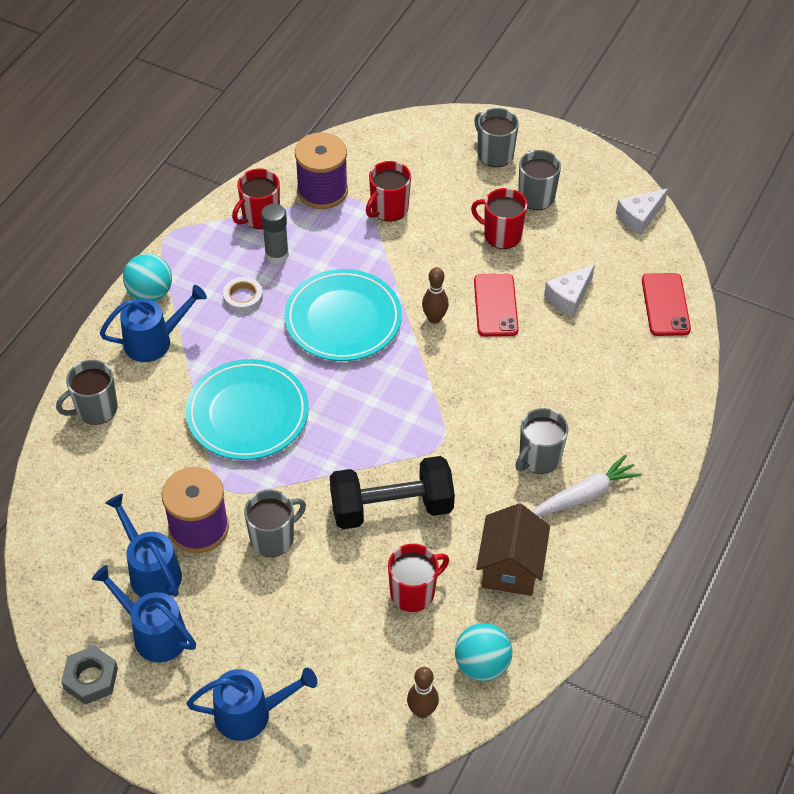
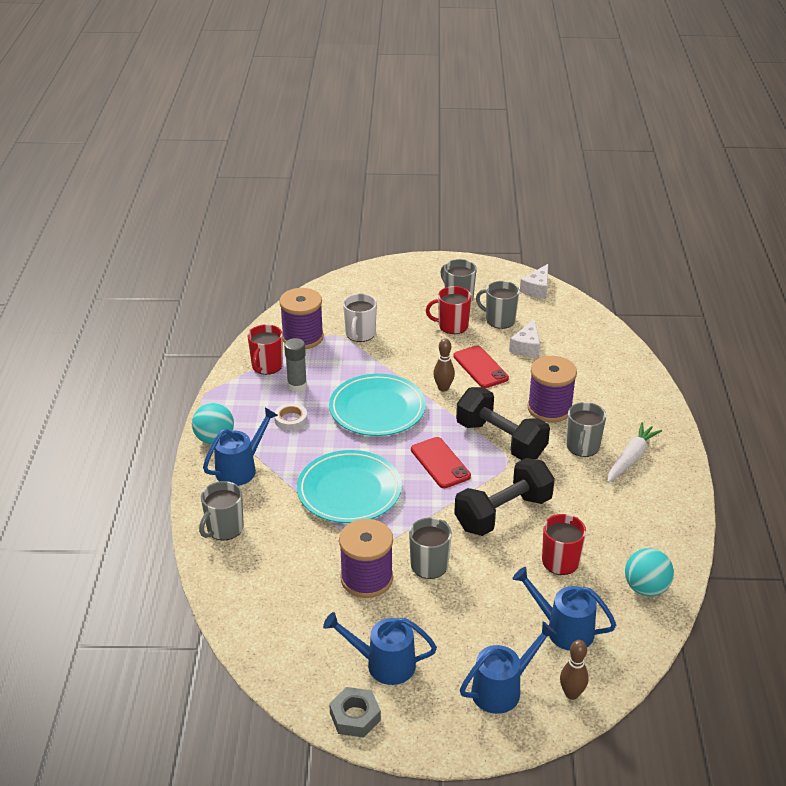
camera: 25 degrees left, 15 degrees down
blue watering can [105,494,182,597] -> blue watering can moved to [513,567,616,651]
red mug [366,161,411,222] -> white mug [343,293,377,342]
brown bowling pin [407,667,439,718] -> brown bowling pin moved to [560,640,589,700]
grey mug [474,108,519,167] -> grey mug moved to [476,281,520,329]
brown house [476,503,550,596] -> none
red phone [642,273,691,336] -> red phone moved to [411,437,471,488]
none -> black dumbbell [456,387,550,460]
none -> purple spool [527,356,577,423]

